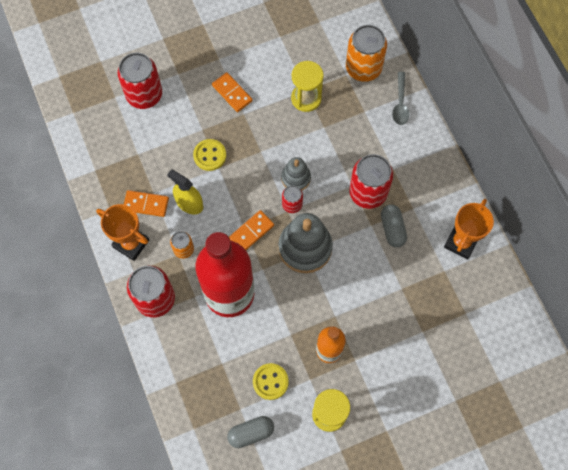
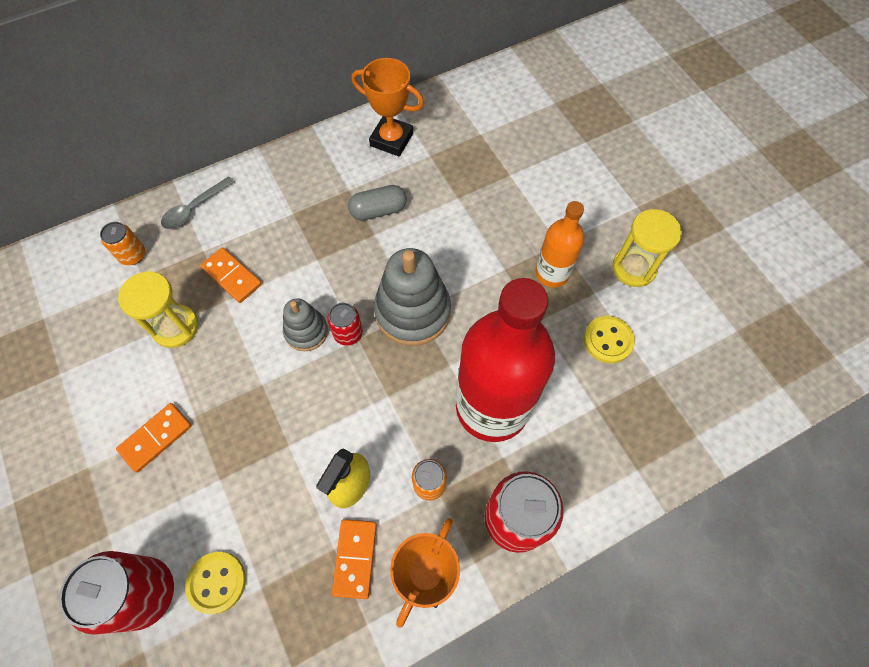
camera: 95 degrees left, 5 degrees down
yellow button [193,139,226,171] -> yellow button moved to [185,552,246,614]
grey capsule [227,416,274,448] -> none
orange domino [229,210,274,250] -> orange domino moved to [200,247,262,303]
orange can [346,25,387,82] -> orange can [100,222,145,265], size x0.53
red can [349,154,393,209] -> none
grey spoon [392,72,409,125] -> grey spoon turned 135 degrees clockwise [161,176,234,229]

